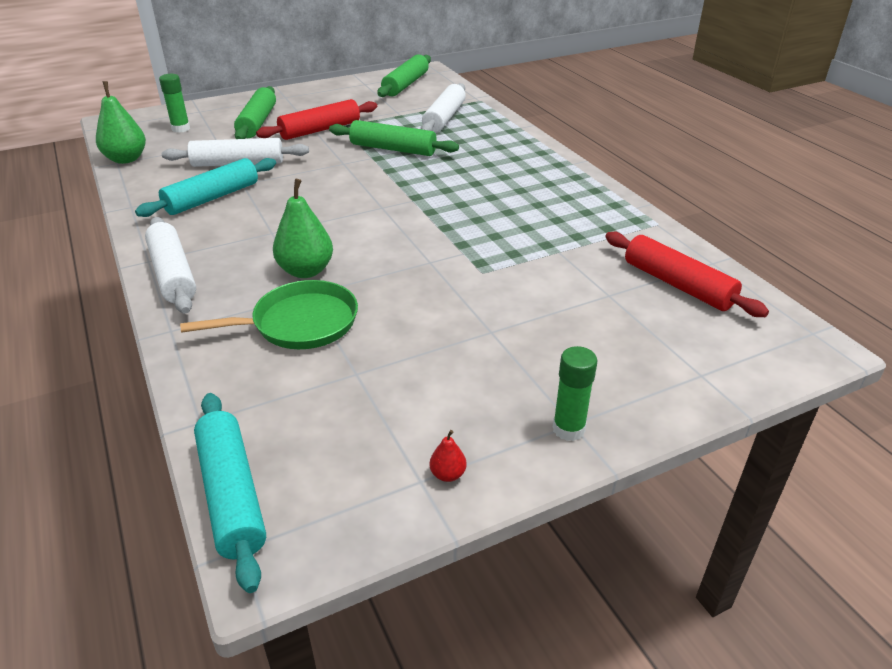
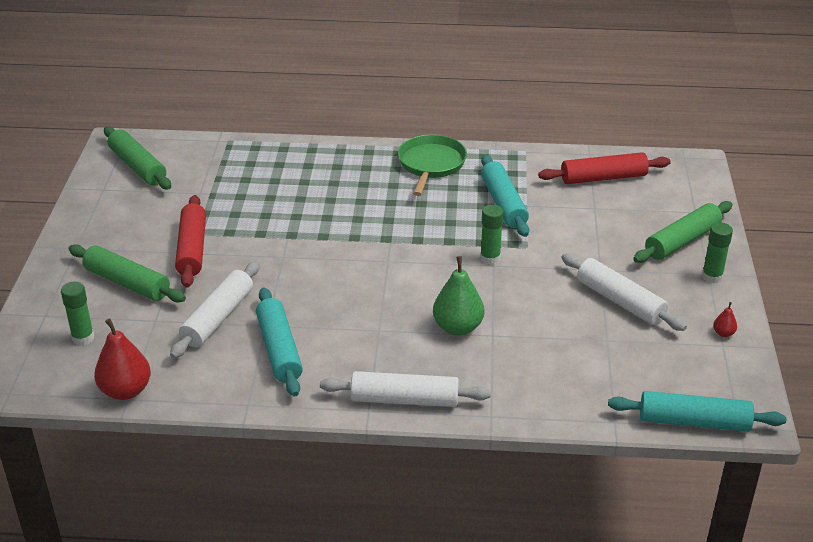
camera: 60 degrees left, 0 degrees up
green pear [96,81,146,164] -> red pear [94,319,151,400]
green pan [180,280,358,349] -> green pan moved to [398,135,467,196]
green rolling pin [329,120,459,156] -> green rolling pin moved to [633,201,733,263]
white rolling pin [421,83,466,133] -> white rolling pin moved to [561,254,687,331]
none -> green glue stick [480,205,504,265]
none -> turquoise rolling pin [481,155,529,237]

